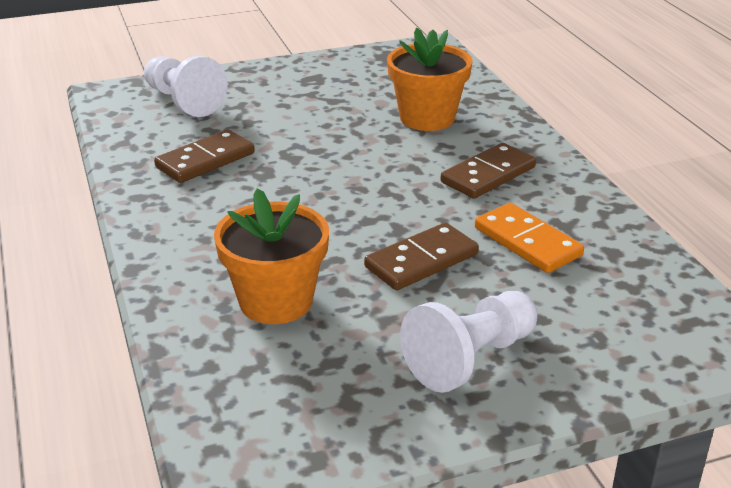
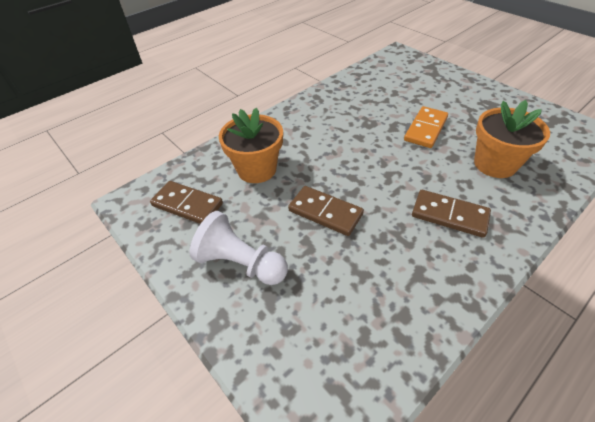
camera: 70 degrees right, 15 degrees up
white pawn [144,56,228,117] -> none
brown domino [154,129,255,183] -> brown domino moved to [150,181,223,224]
orange domino [475,203,584,273] -> orange domino moved to [404,106,448,148]

